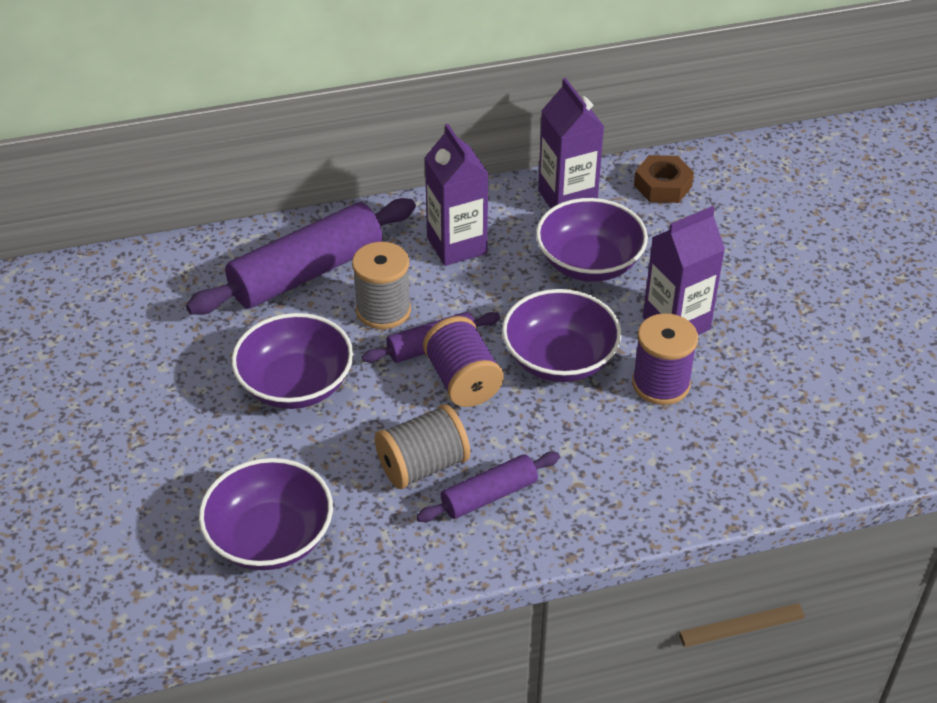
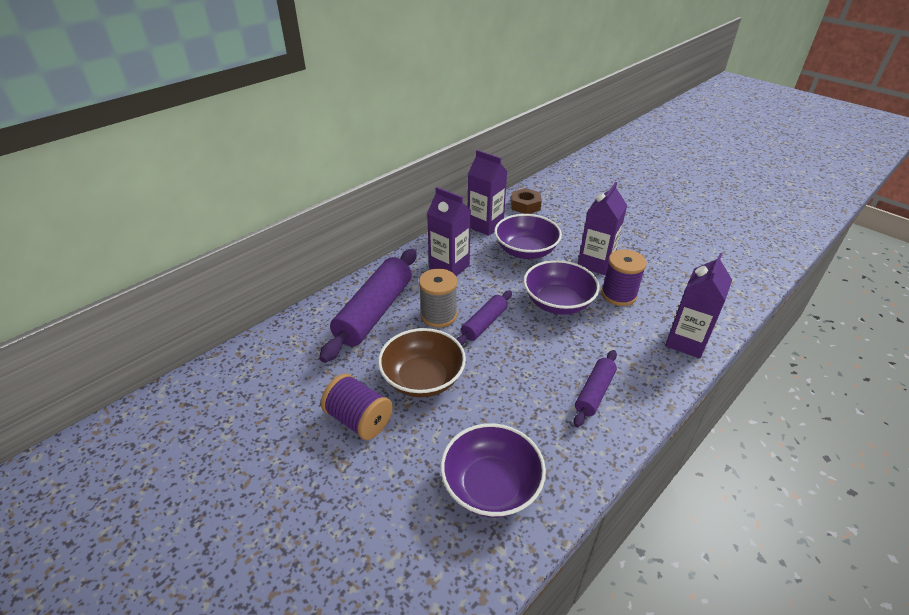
camera: 30 degrees left, 5 degrees down
purple bowl [232,313,353,409] -> brown bowl [378,328,466,398]
grey spool [375,404,470,489] -> none
purple spool [423,316,504,407] -> purple spool moved to [321,374,393,440]
none -> purple carton [665,253,732,358]

